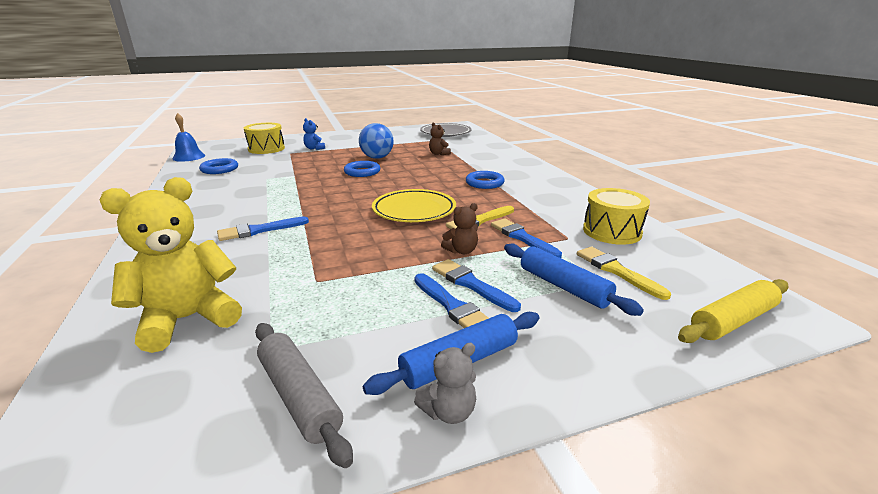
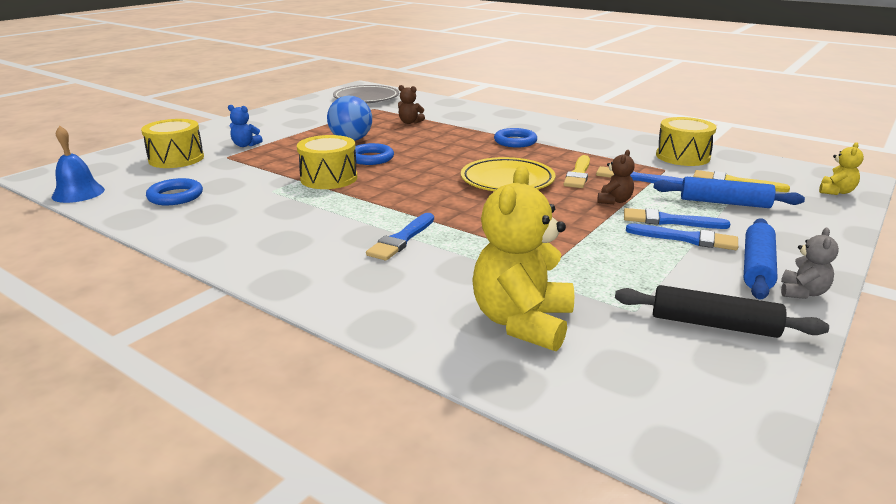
camera: 35 degrees left, 0 degrees up
grey rolling pin [255,323,353,468] -> black rolling pin [615,285,829,338]
yellow rolling pin [678,279,788,343] -> yellow teddy bear [819,142,864,195]
none -> yellow drum [297,135,357,189]

